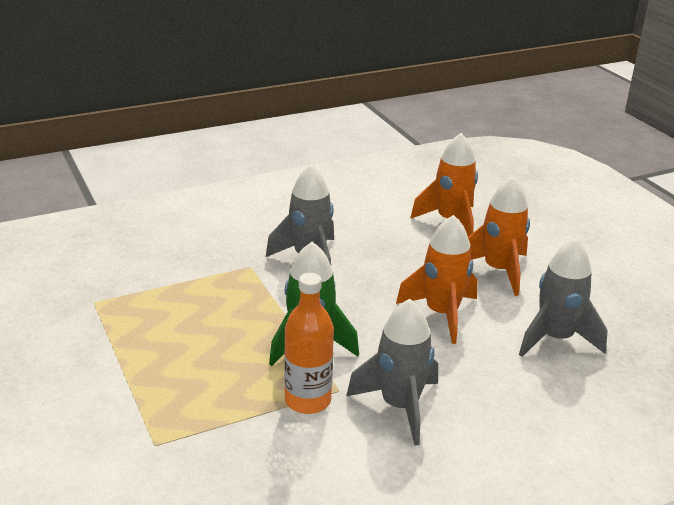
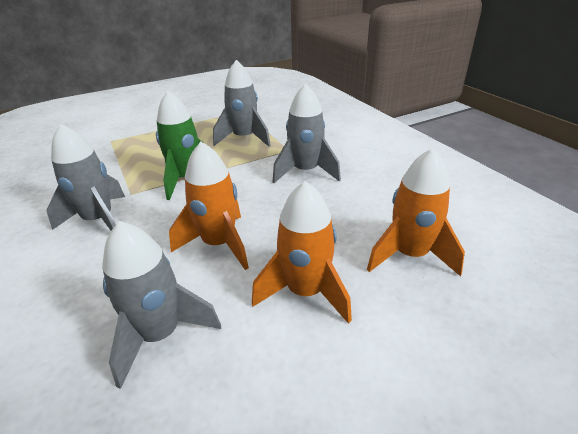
camera: 90 degrees right, 5 degrees up
orange bottle [284,273,334,414] -> none
none -> grey rocket [213,60,271,147]

